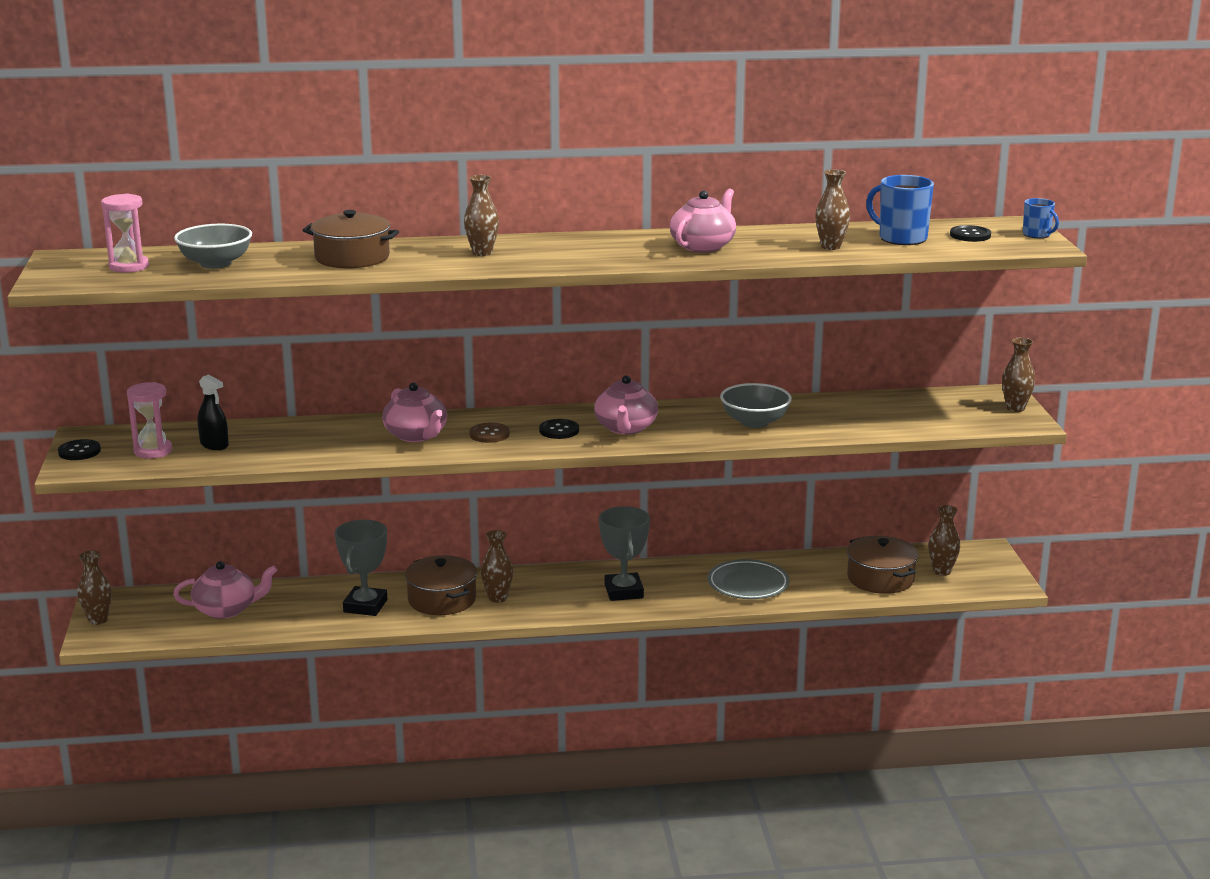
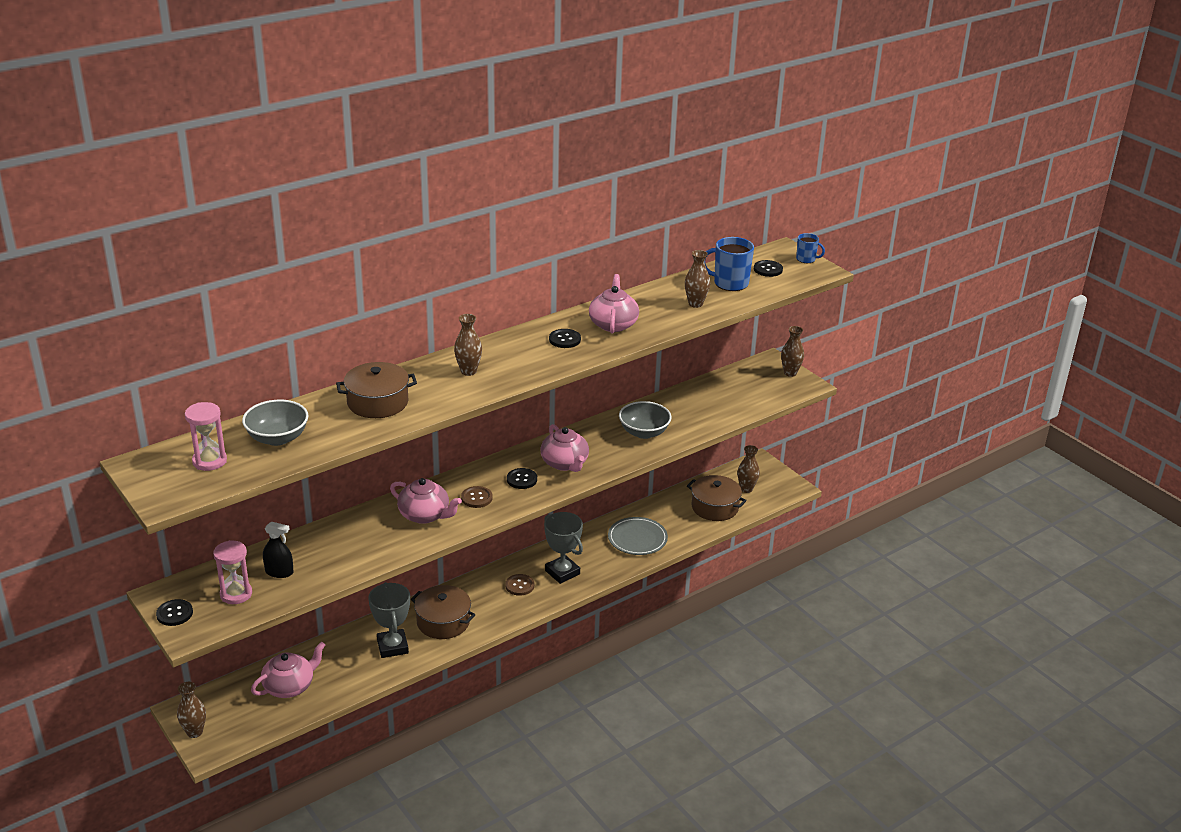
camera: 30 degrees left, 10 degrees up
brown vase [481,530,513,603] -> none
none -> brown button [505,574,534,596]
none -> black button [549,329,581,348]

